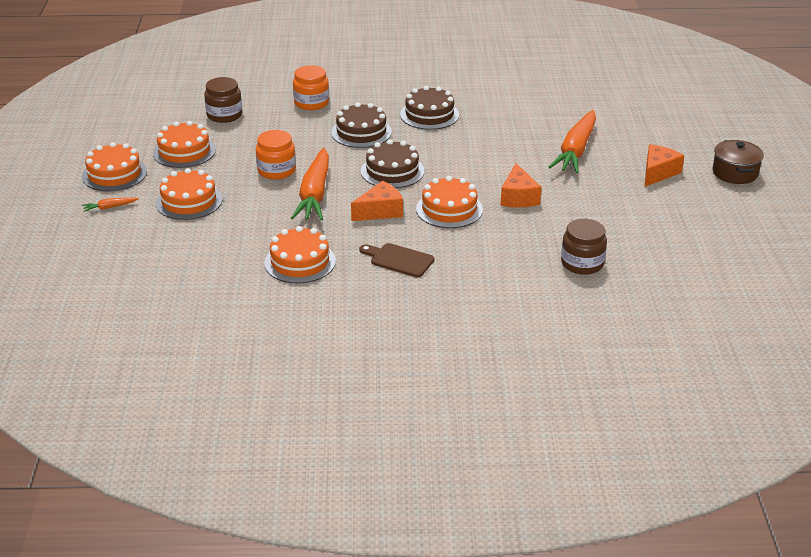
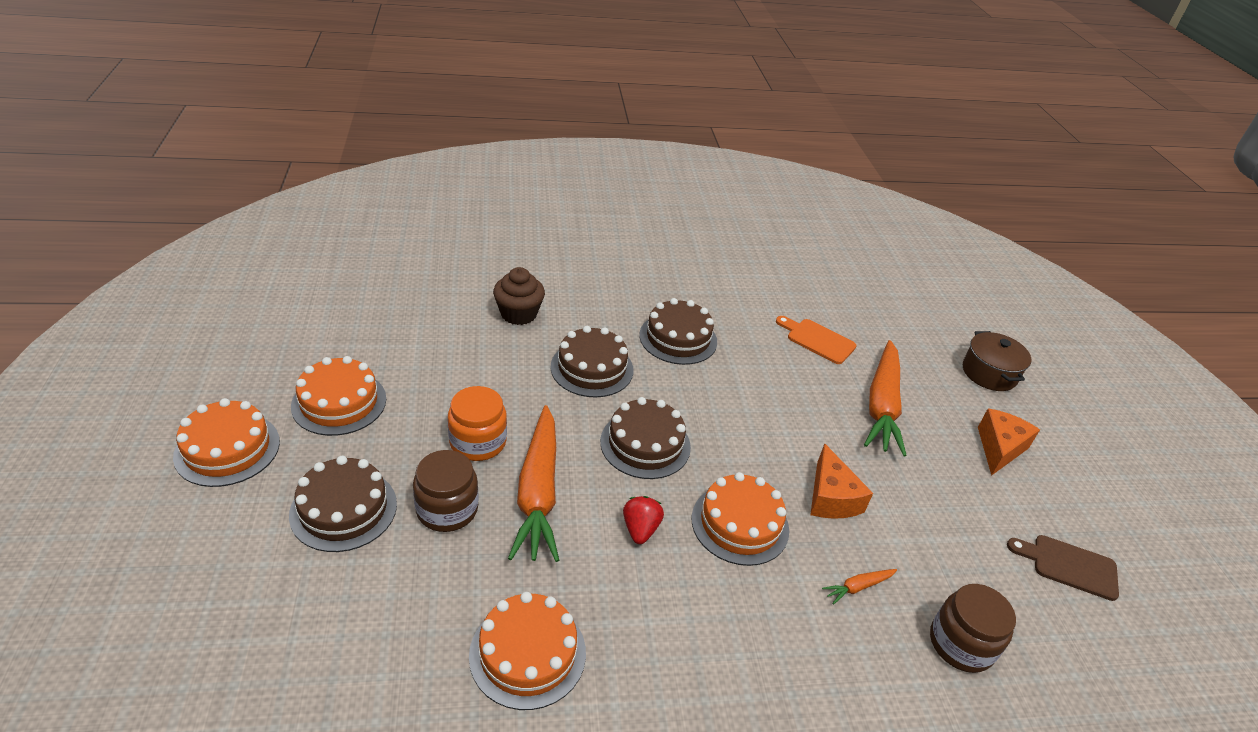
camera: 10 degrees left, 5 degrees up
orange carrot [82,197,139,212] -> orange carrot moved to [822,569,897,605]
orange cake [156,168,223,220] -> brown cake [289,456,397,552]
brown jar [204,77,242,123] -> brown jar moved to [413,450,479,532]
orange jar [293,65,329,110] -> brown cupcake [493,267,545,325]
orange cheese [351,181,403,221] -> red strawberry [623,496,664,544]
brown cutting board [359,243,434,277] -> brown cutting board moved to [1007,535,1119,601]
brown pot [713,140,764,184] -> brown pot moved to [963,331,1031,391]
none -> orange cutting board [776,316,856,364]

